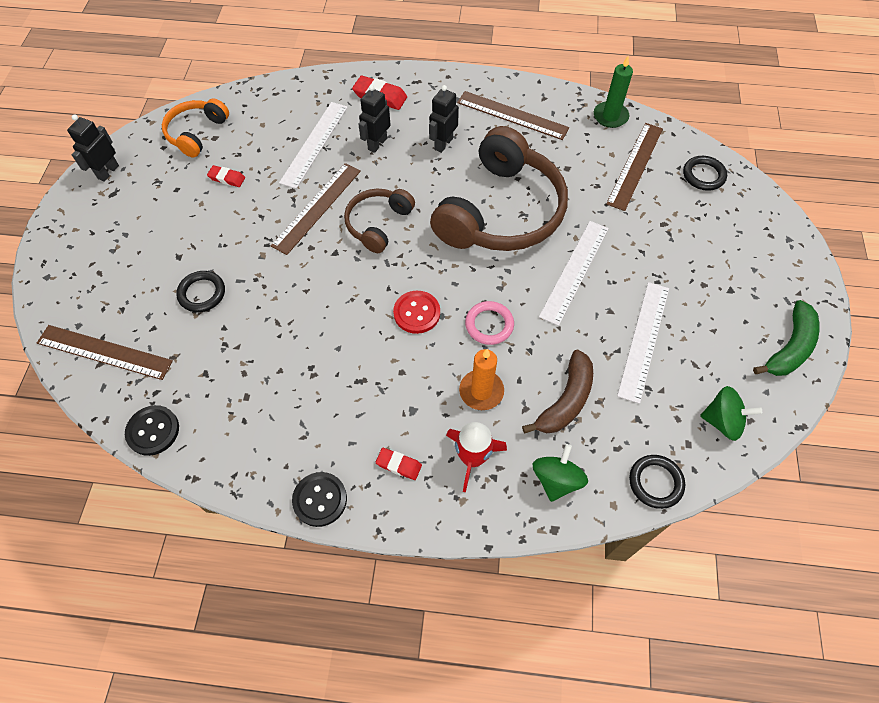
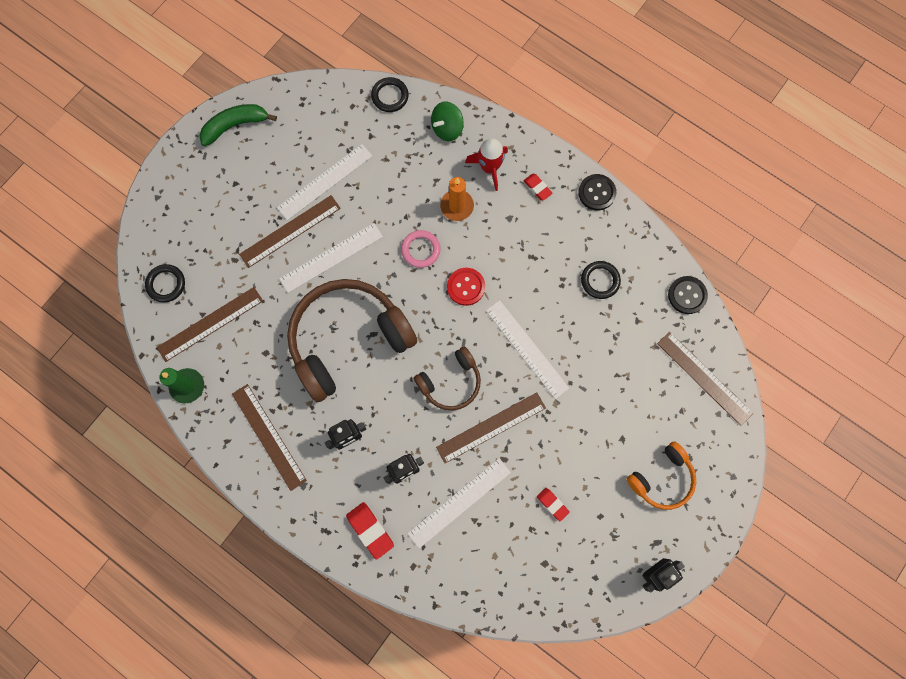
camera: 150 degrees left, 15 degrees up
orange headphones [162,98,229,157] -> orange headphones moved to [627,441,696,510]
black ring [176,271,225,312] -> black ring moved to [581,261,621,299]
brown banana [522,350,593,434] -> none
green spinning top [700,386,762,441] -> none
none -> brown ruler [239,195,341,268]
none -> white ruler [486,300,570,399]

